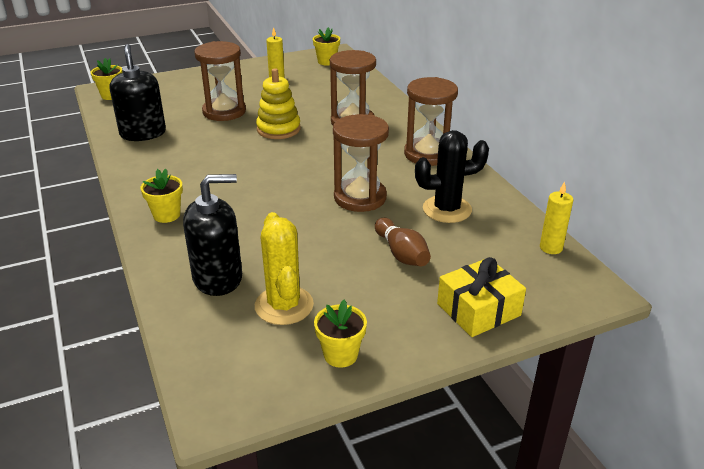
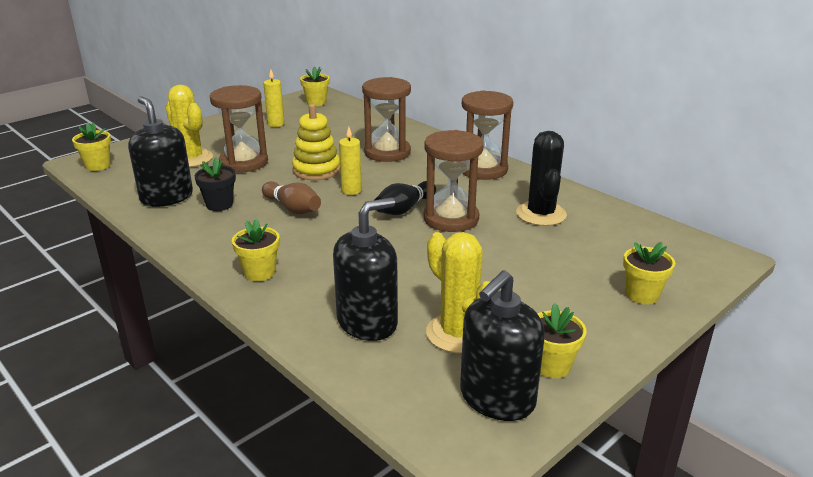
camera: 20 degrees left, 5 degrees down
brown bowling pin [375,218,431,266] -> brown bowling pin moved to [262,181,321,214]
black cactus [415,130,489,223] -> black cactus turned 60 degrees counterclockwise [516,131,567,226]
yellow gift [437,257,526,337] -> yellow flower pot [623,242,675,304]
yellow candle [540,181,573,254] -> yellow candle moved to [339,127,362,195]
none -> yellow cactus [166,85,213,167]
none -> black flower pot [195,158,236,211]
none -> black bowling pin [375,181,436,215]
none -> black soap dispenser [460,270,545,421]

